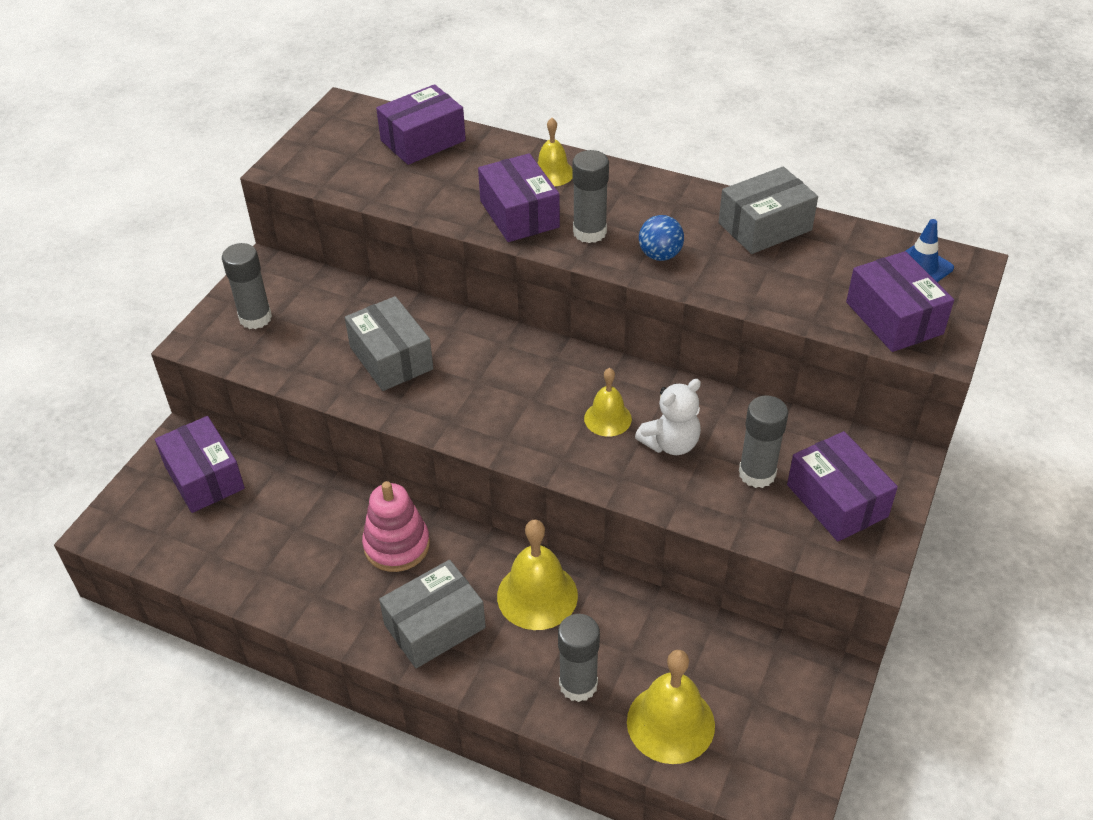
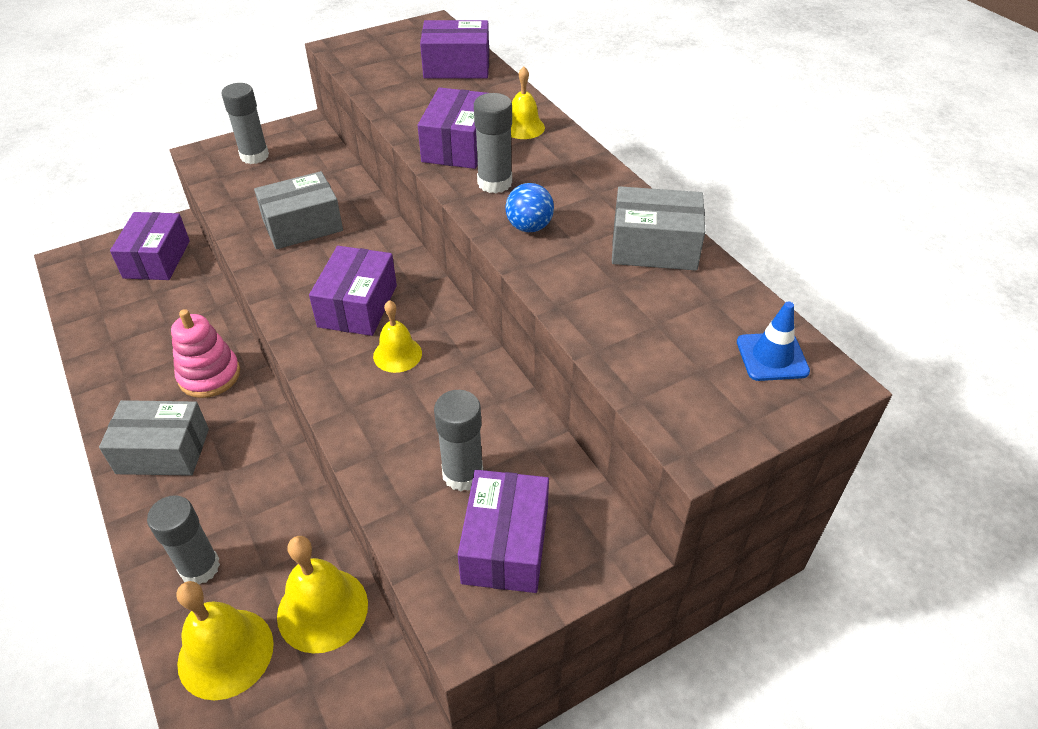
camera: 35 degrees right, 0 degrees up
grey box [345,296,433,391] -> grey box turned 60 degrees clockwise [254,171,343,249]
yellow bell [497,520,578,630] -> yellow bell moved to [277,536,368,654]
white teddy bear [635,379,701,455] -> none
purple box [846,251,954,352] -> purple box moved to [309,246,397,336]

